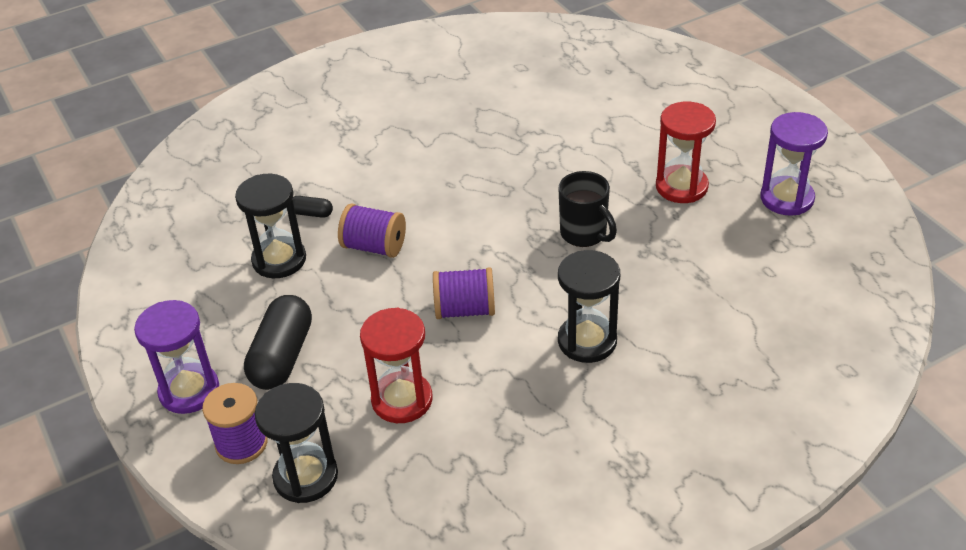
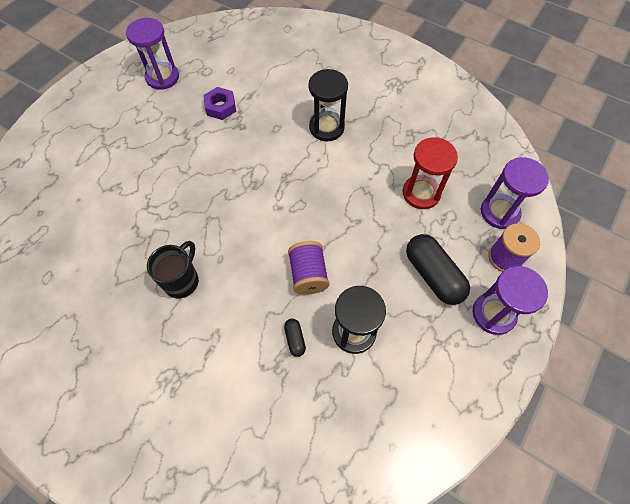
camera: 120 degrees left, 20 degrees up
black capsule [244,295,312,390] -> black capsule turned 75 degrees clockwise [406,234,470,305]
black hourglass [255,383,338,503] -> purple hourglass [481,157,549,229]
purple spool [433,267,495,319] -> none
black mug [558,171,617,247] -> black mug moved to [147,241,199,299]
red hourglass [656,101,716,203] -> none
none -> purple nut [203,87,236,120]

